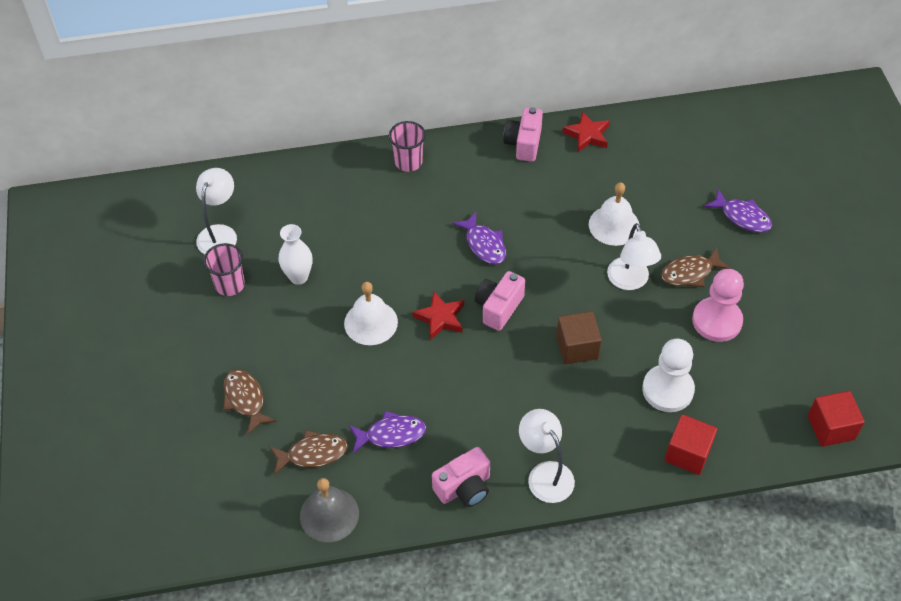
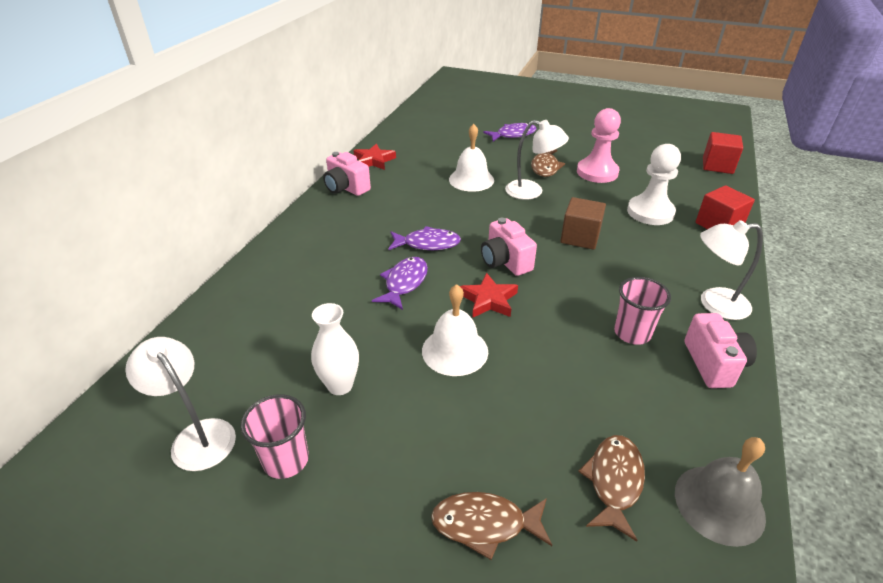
camera: 60 degrees left, 15 degrees down
purple fish [349,411,426,453] -> purple fish moved to [372,257,428,310]
pink cup [389,121,426,172] -> pink cup moved to [614,277,671,345]

